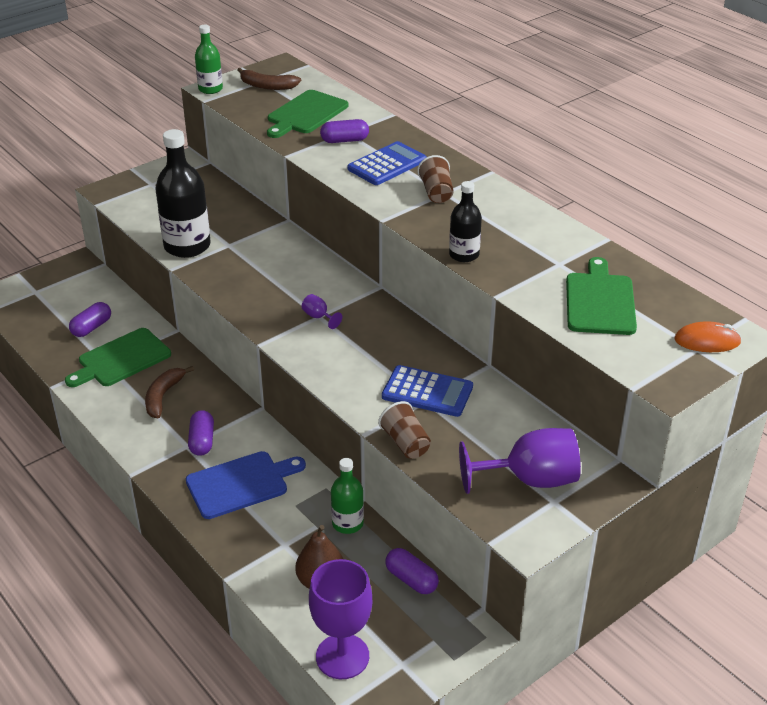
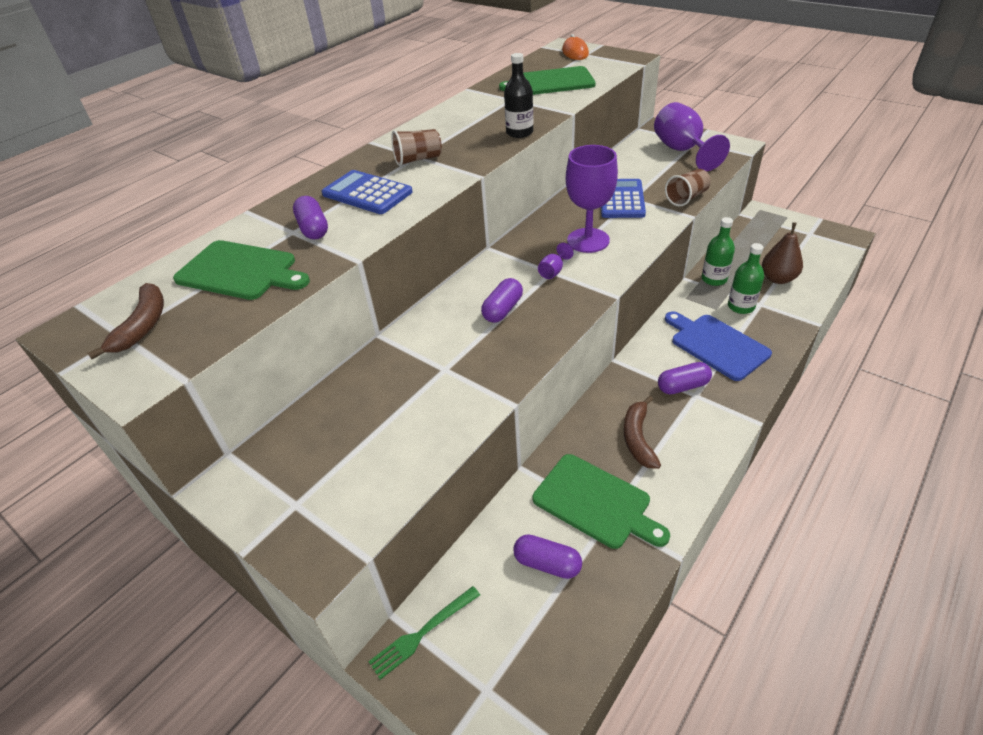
camera: 100 degrees left, 5 degrees up
brown banana [145,366,194,419] -> brown banana turned 90 degrees clockwise [624,396,661,469]
black bottle [155,129,210,258] -> none
green bottle [195,25,223,94] -> green bottle moved to [728,243,764,314]
purple goblet [309,559,372,679] -> purple goblet moved to [566,145,618,253]
purple capsule [385,548,439,594] -> purple capsule moved to [481,278,523,323]
none -> green fork [368,586,480,680]

